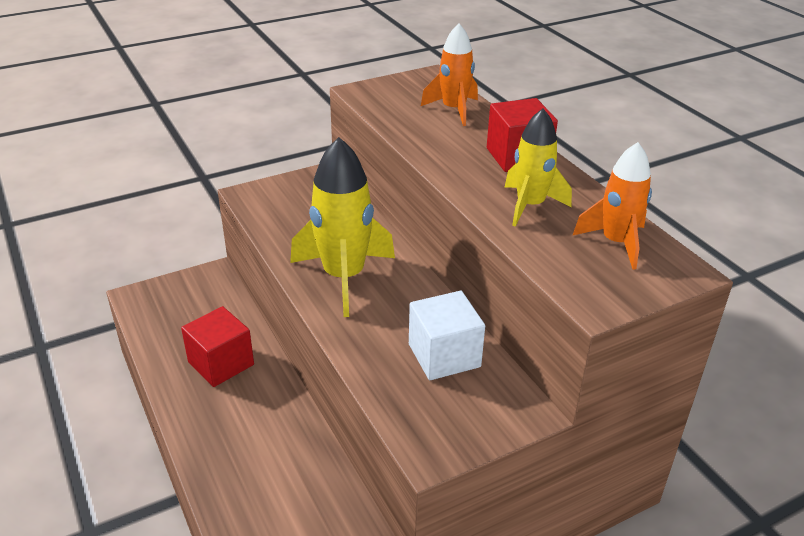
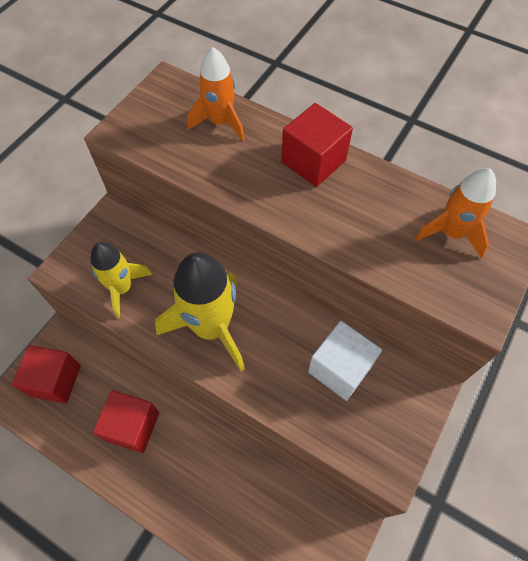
camera: 30 degrees left, 25 degrees up
yellow rocket [505,109,572,227] -> yellow rocket moved to [90,242,152,319]
none -> red cube [12,345,81,404]

